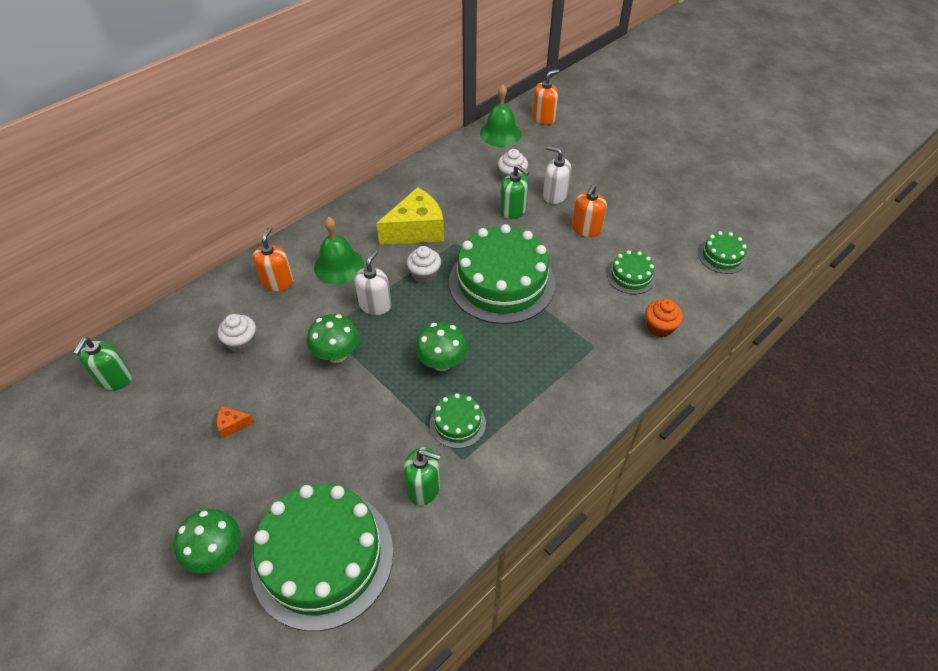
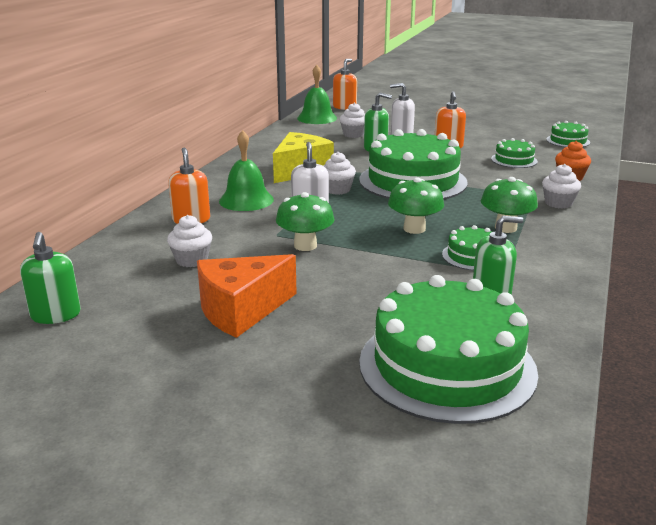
camera: 25 degrees left, 25 degrees down
green mushroom [174,509,240,573] -> green mushroom moved to [481,177,538,233]
orange cheese [217,406,255,438] -> orange cheese [197,254,297,338], size x2.37
none -> white cupcake [542,164,581,209]

